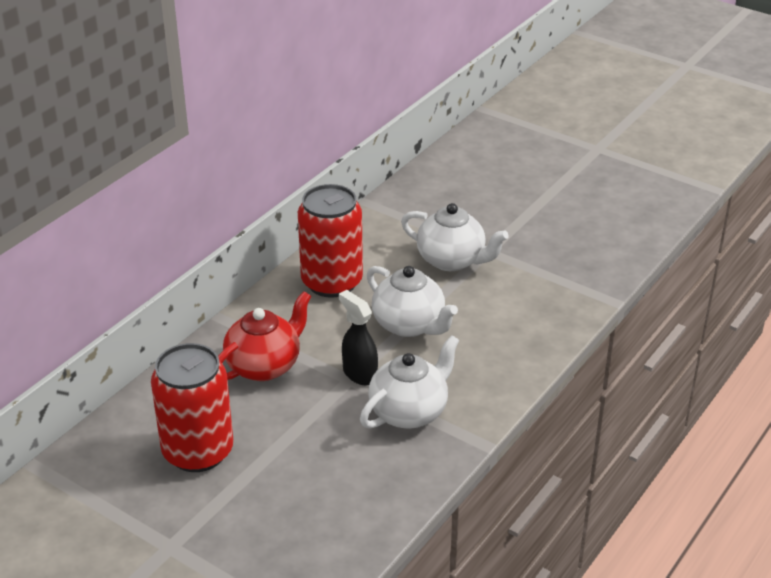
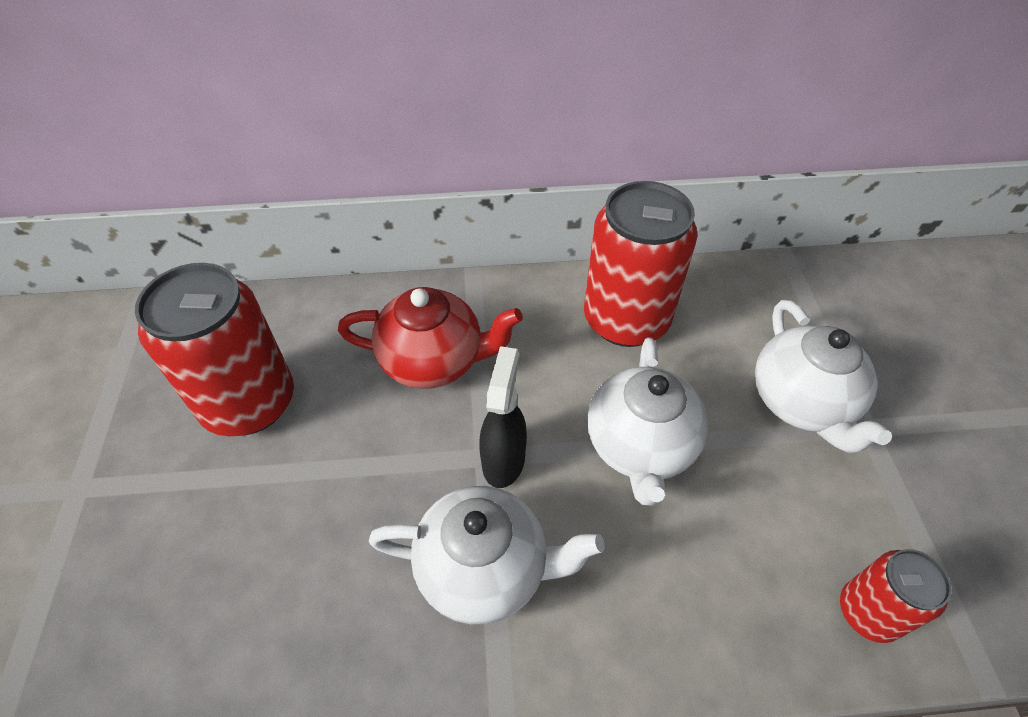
camera: 50 degrees right, 15 degrees up
none -> red can [840,549,952,643]

